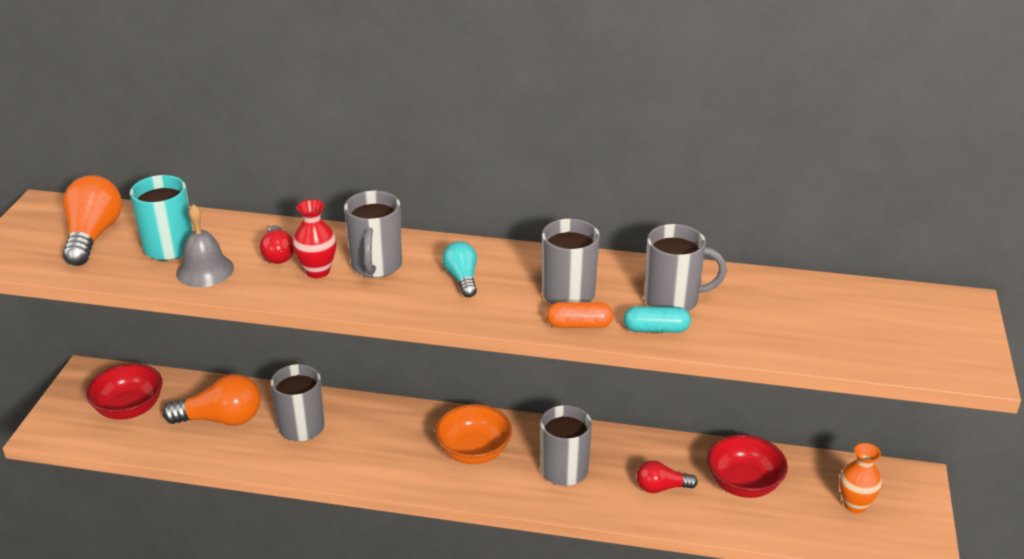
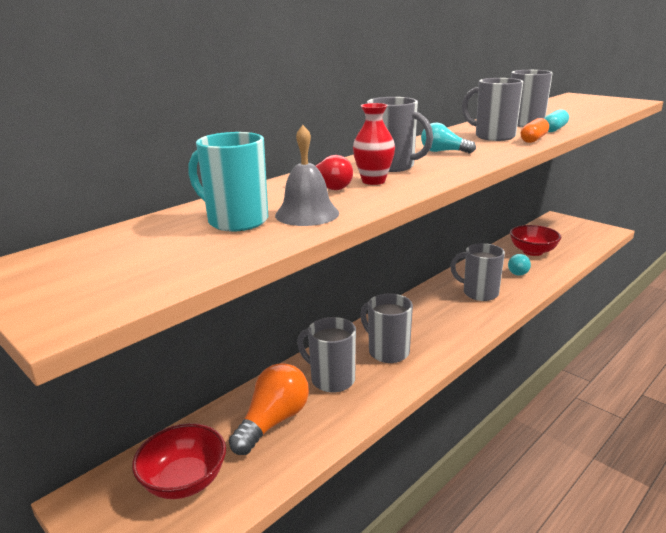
camera: 55 degrees left, 10 degrees down
orange light bulb [63,175,122,266] -> none
orange bowl [435,404,512,464] -> none
red light bulb [637,460,698,493] -> turquoise light bulb [508,254,531,276]
orange vase [839,443,882,513] -> none
none -> grey mug [360,294,413,363]

